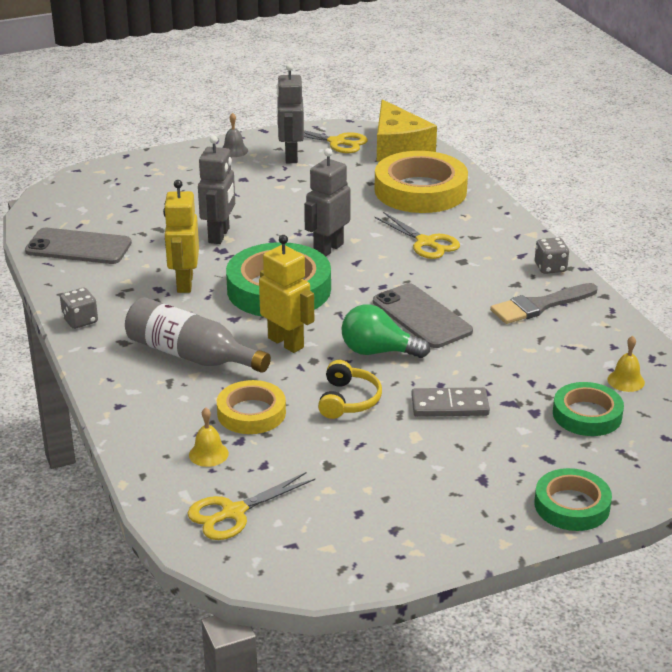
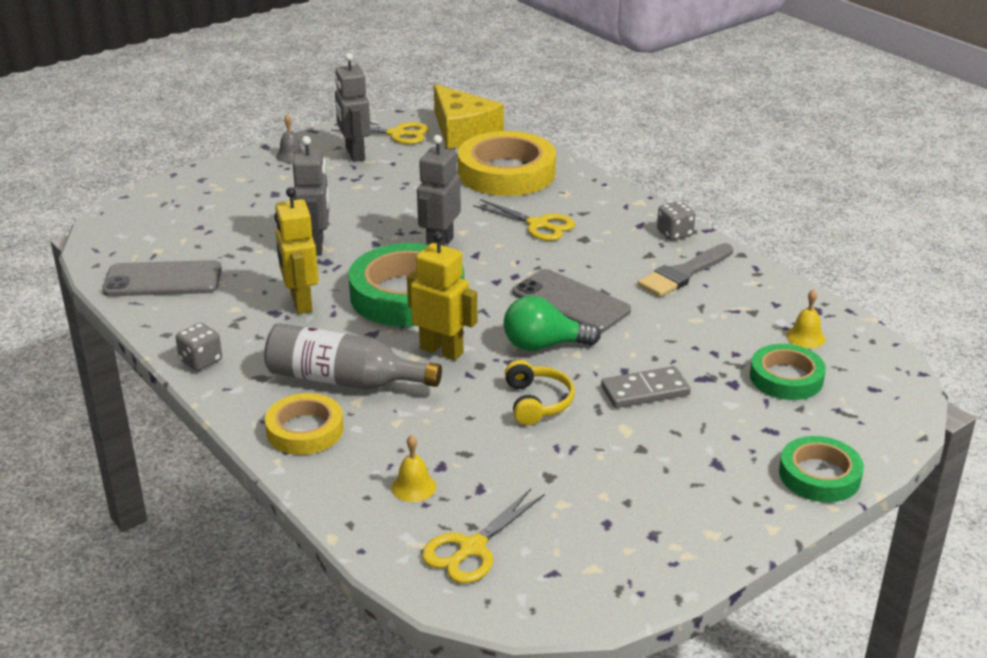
camera: 15 degrees left, 0 degrees up
yellow tape [217,380,286,434] -> yellow tape moved to [265,393,344,455]

